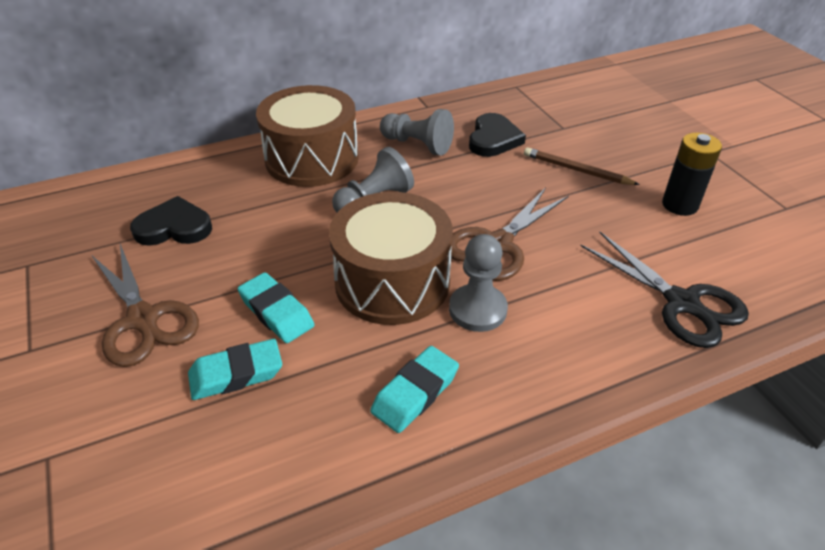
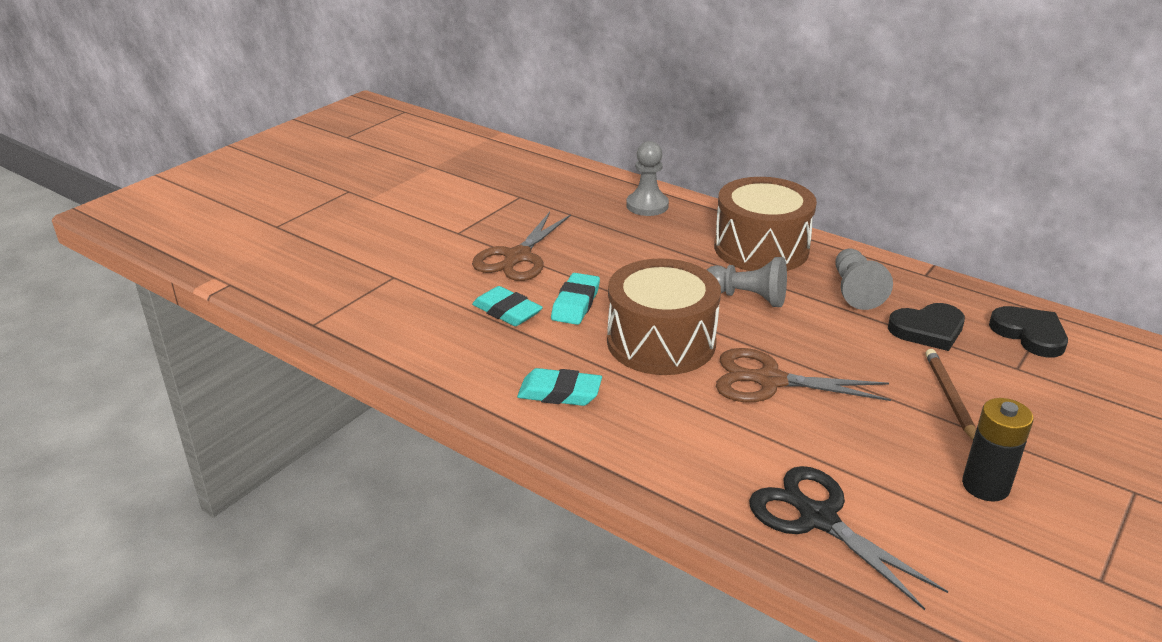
camera: 60 degrees right, 10 degrees down
black heart [130,196,212,246] -> black heart moved to [989,306,1068,358]
grey pawn [449,234,508,332] -> grey pawn moved to [626,141,669,216]
black scissors [580,232,749,348] -> black scissors turned 120 degrees clockwise [749,466,948,610]

